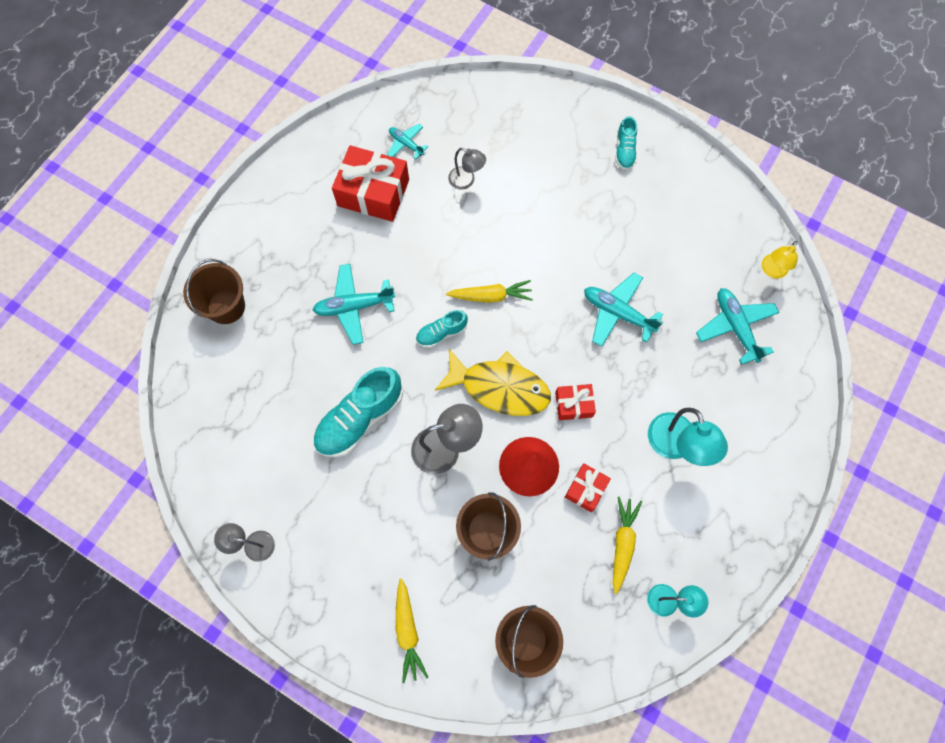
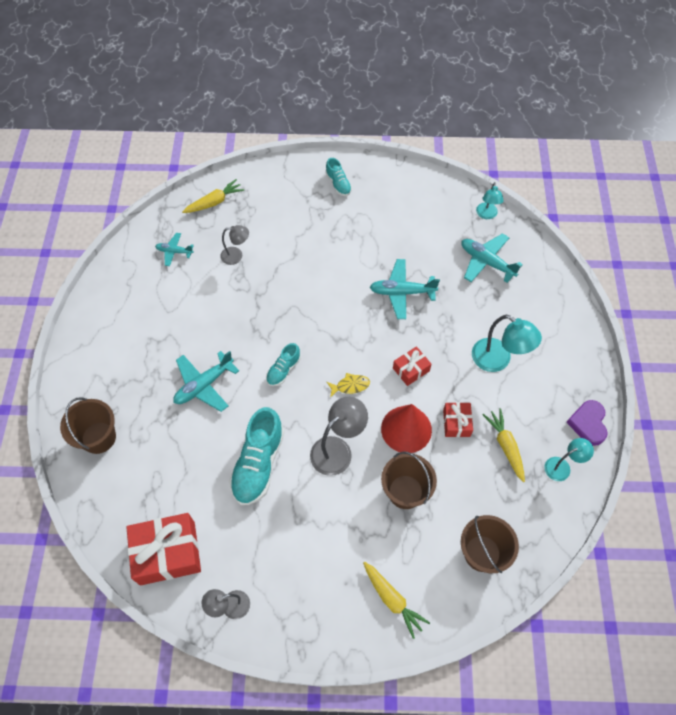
camera: 30 degrees left, 10 degrees down
red gift [332,145,409,222] -> red gift moved to [126,513,201,586]
yellow fish [435,349,551,416] -> yellow fish [327,373,370,398], size x0.45
yellow carrot [446,280,533,303] -> yellow carrot moved to [182,179,244,213]
yellow lamp [762,241,798,279] -> turquoise lamp [476,182,504,219]
none -> purple heart [566,400,608,446]

